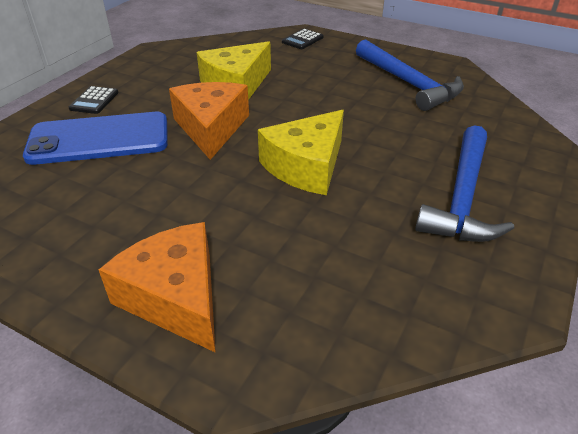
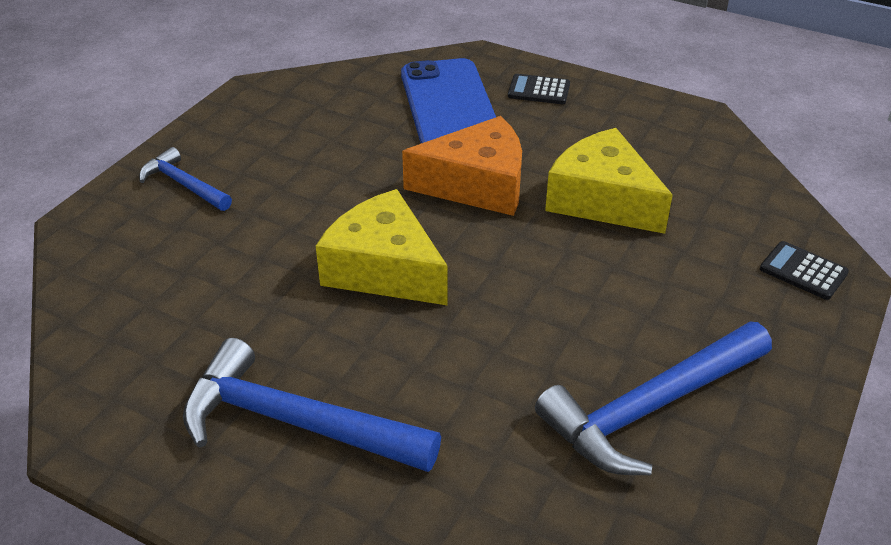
camera: 90 degrees right, 0 degrees up
orange cheese [99,222,216,353] -> blue hammer [139,147,232,211]

